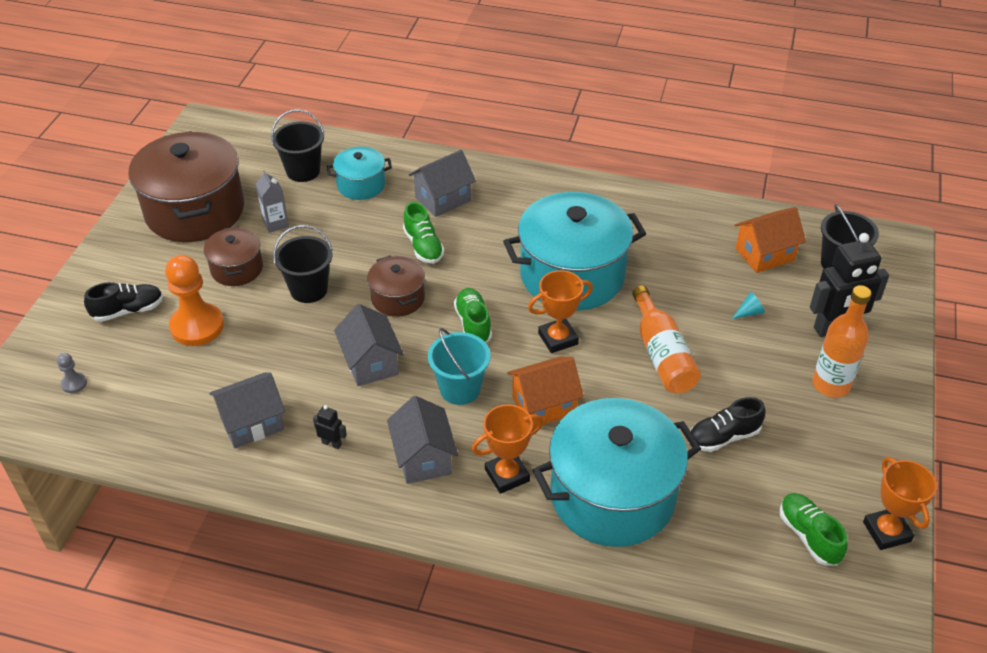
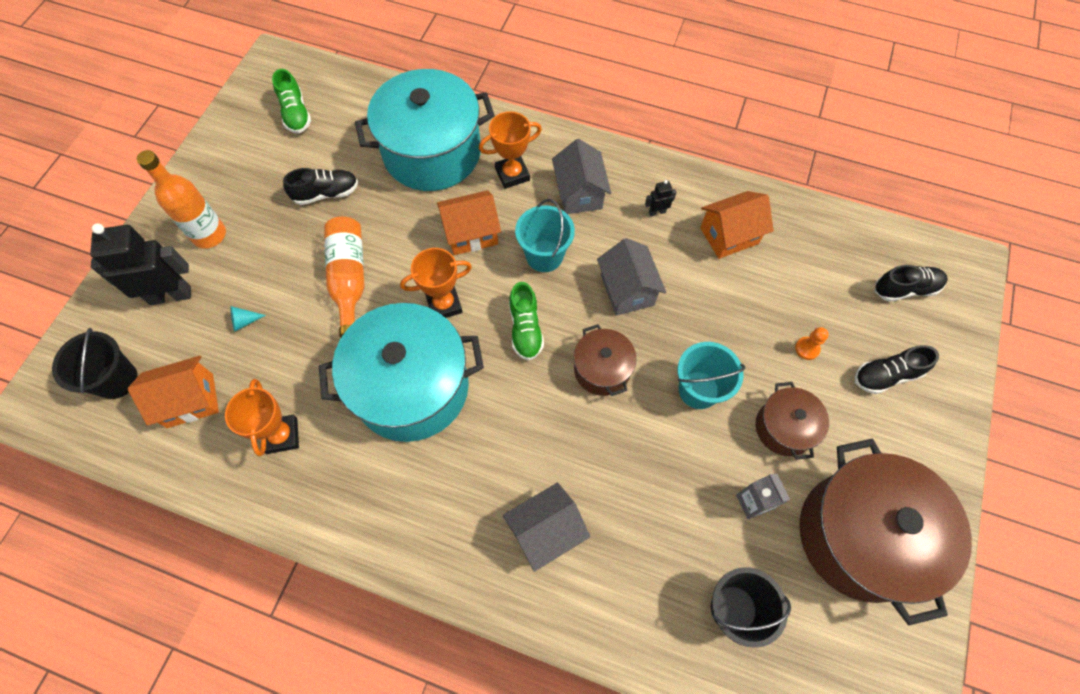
camera: 175 degrees left, 20 degrees up
grey pawn [57,353,87,393] -> black shoe [875,265,948,302]
orange pawn [165,255,224,346] -> orange pawn [795,327,829,360], size x0.44
grey house [209,372,285,448] -> orange house [700,191,774,259]
black bucket [273,225,333,303] -> turquoise bucket [678,342,745,409]
black robot [313,405,347,449] -> black robot turned 135 degrees clockwise [645,180,676,216]
turquoise pot [327,147,392,200] -> none
green shoe [403,202,444,263] -> none
orange trophy [863,457,937,550] -> orange trophy moved to [225,379,299,456]

